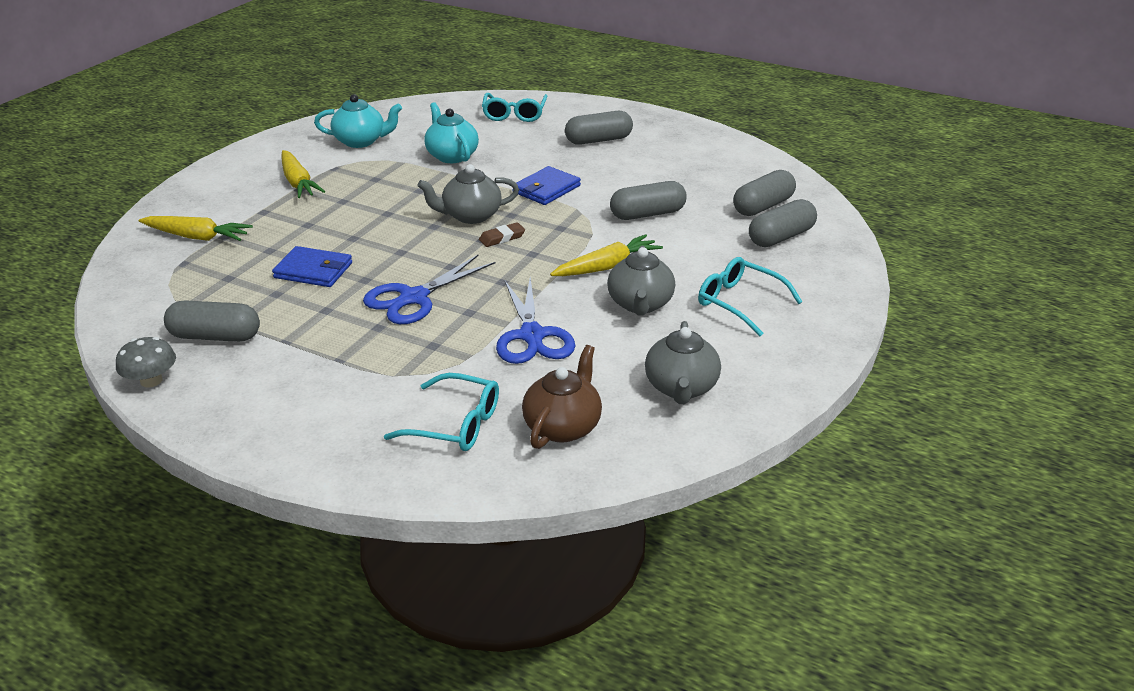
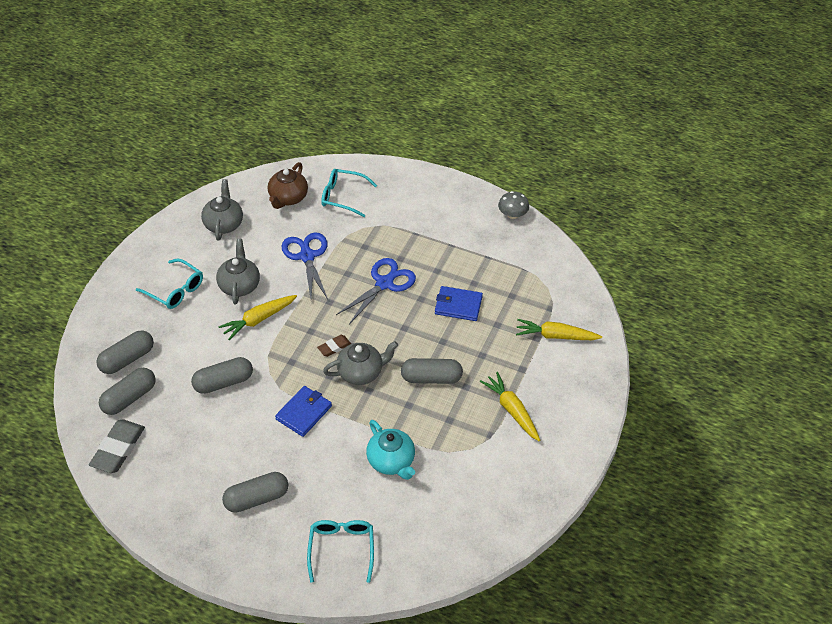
camera: 175 degrees right, 15 degrees up
grey capsule [164,300,260,342] -> grey capsule moved to [401,358,463,384]
turquoise teapot [314,94,402,148] -> none
none -> grey eraser [89,420,145,473]

